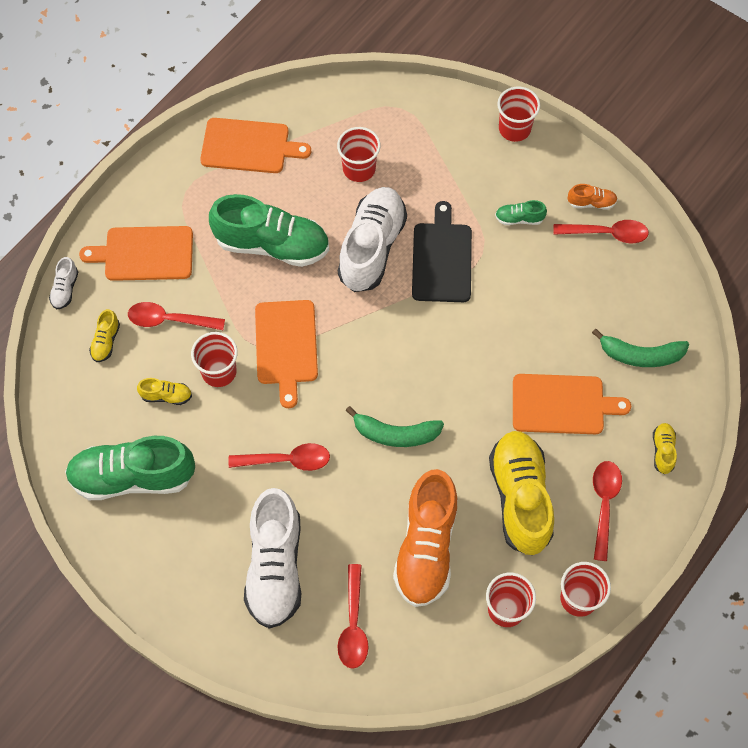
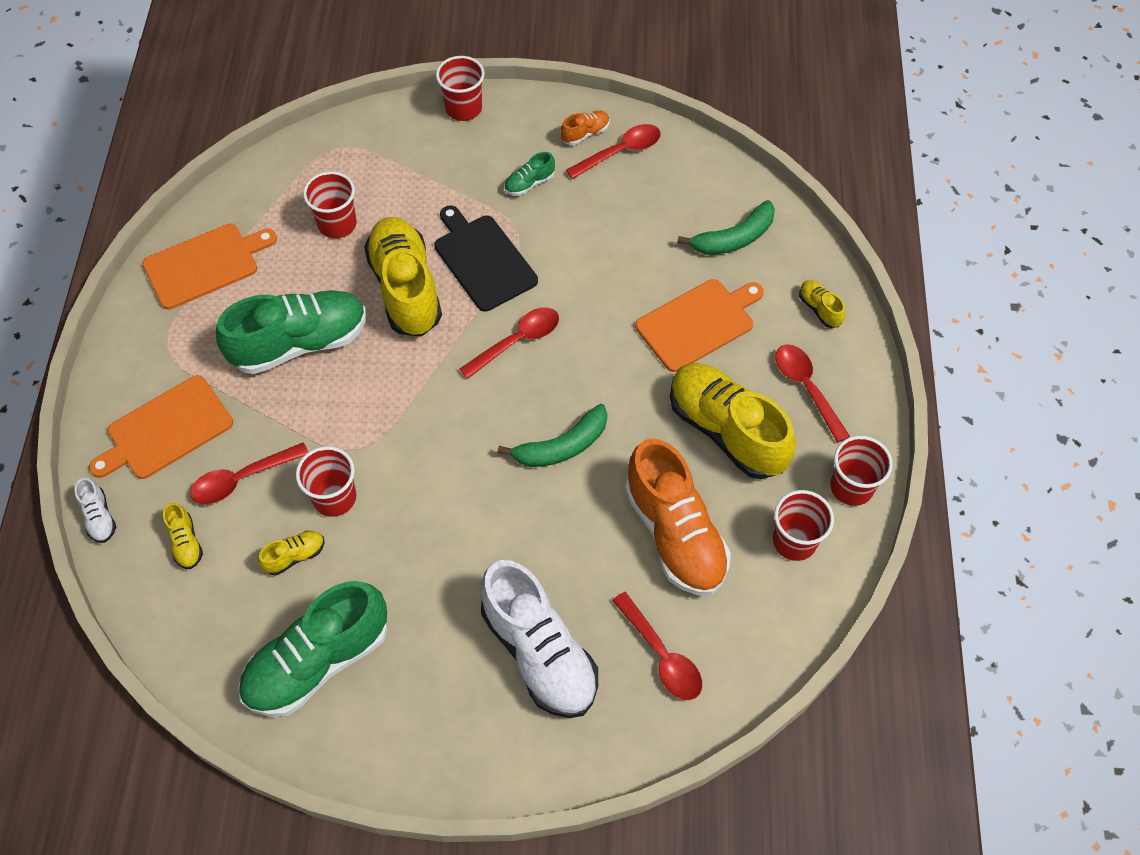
camera: 35 degrees left, 5 degrees down
red spoon [228,443,330,471] -> red spoon moved to [459,307,559,379]
orange cutting board [255,300,318,408] -> none
white shoe [338,187,407,292] -> yellow shoe [364,217,442,337]

